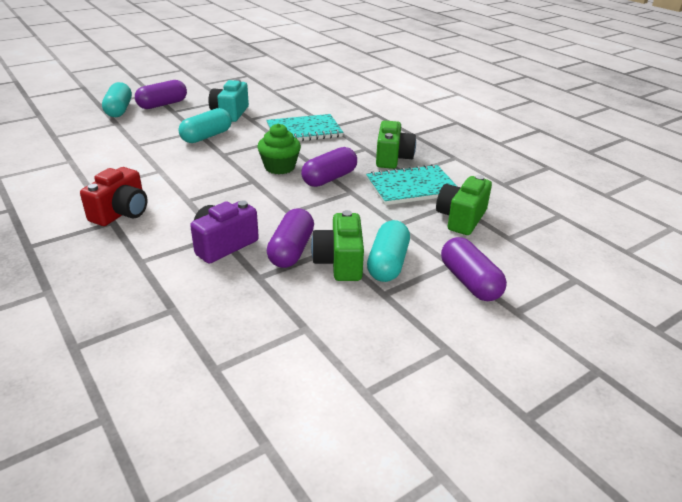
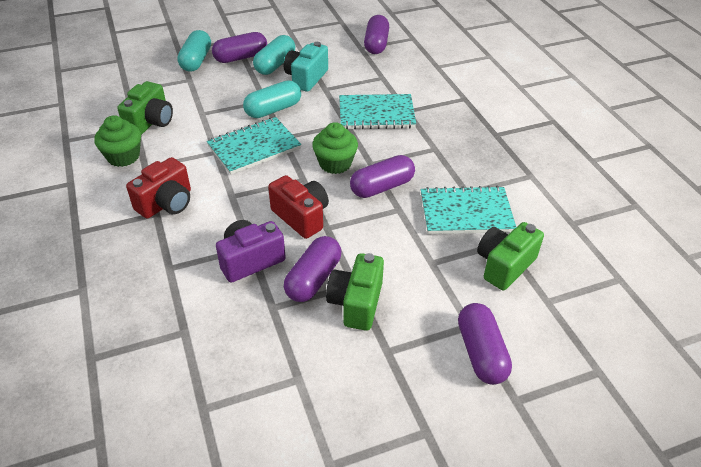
camera: 15 degrees right, 10 degrees up
turquoise capsule [367,220,410,282] -> turquoise capsule moved to [253,35,296,75]
green camera [376,121,416,169] -> green camera moved to [117,81,173,135]
none -> green cupcake [94,115,141,167]
none -> turquoise notebook [207,117,301,175]
none -> red camera [268,175,329,239]
none -> purple capsule [364,15,389,54]

